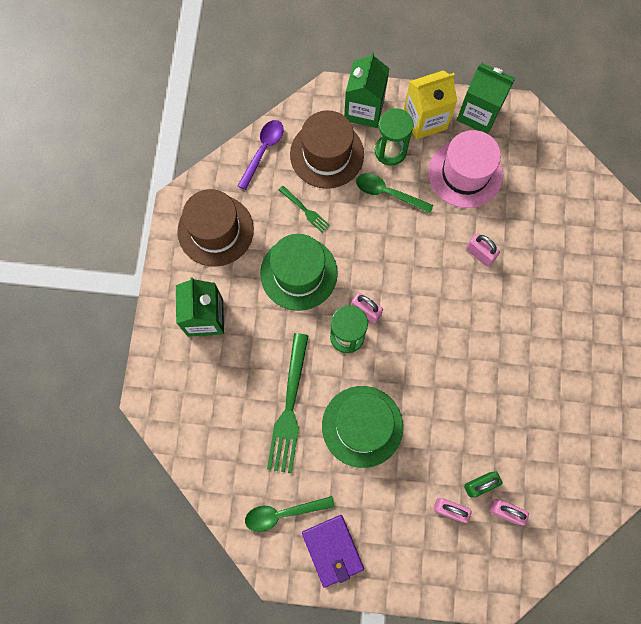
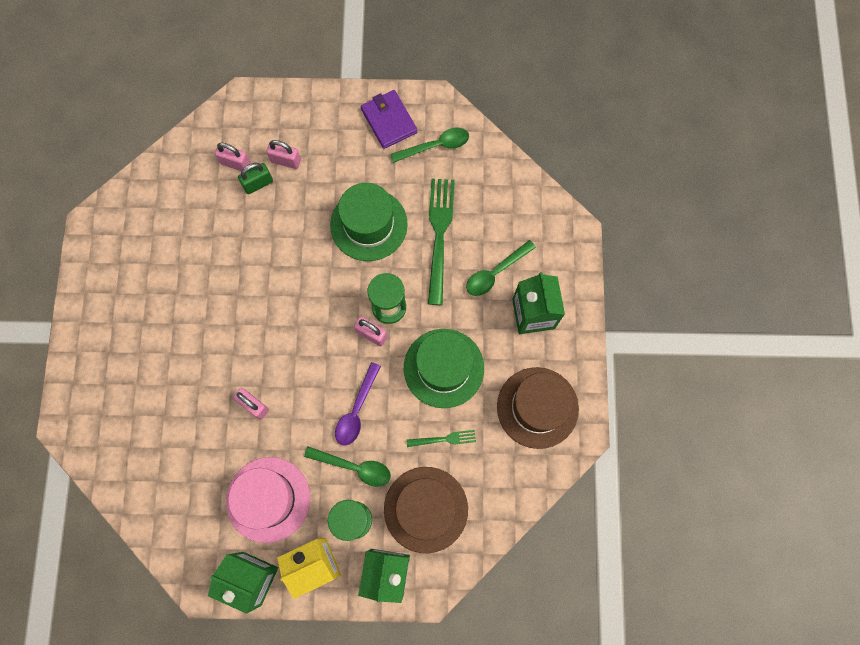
camera: 175 degrees right, 0 degrees up
purple spoon [237,120,284,190] -> purple spoon moved to [335,362,381,446]
green fork [279,186,330,233] -> green fork turned 135 degrees clockwise [406,430,476,447]
none -> green spoon [466,240,536,296]

